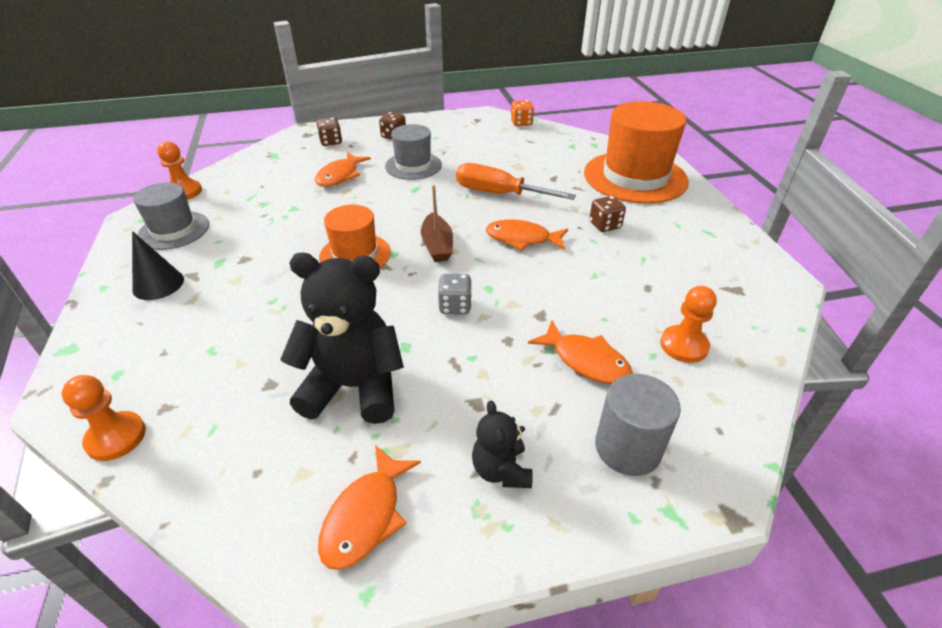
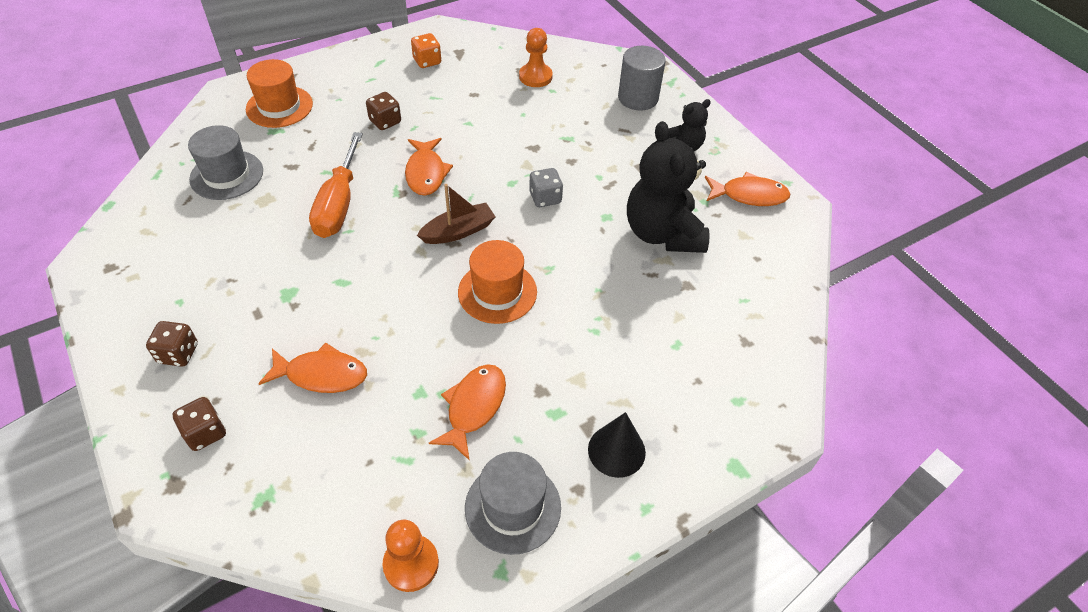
camera: 110 degrees left, 10 degrees up
orange pawn [62,375,146,461] -> none
grey hat [385,124,442,180] -> grey hat moved to [188,125,263,200]
orange dice [510,100,534,126] -> orange dice moved to [411,33,441,68]
orange fish [528,320,633,384] -> orange fish moved to [429,364,506,461]
orange hat [584,101,689,204] -> orange hat [246,59,313,128], size x0.57

